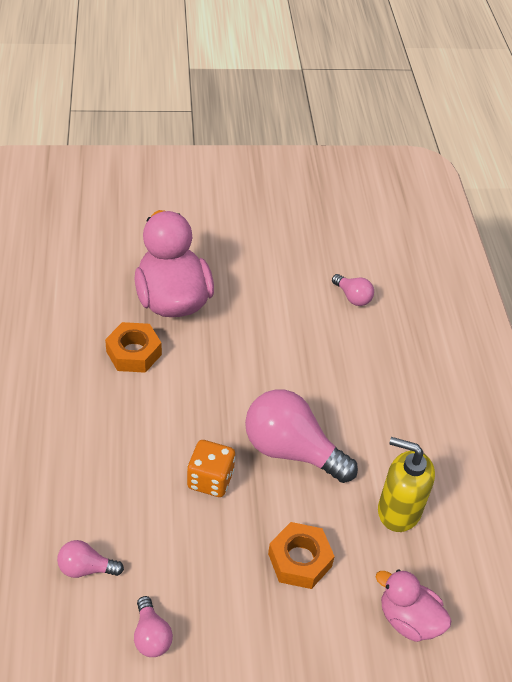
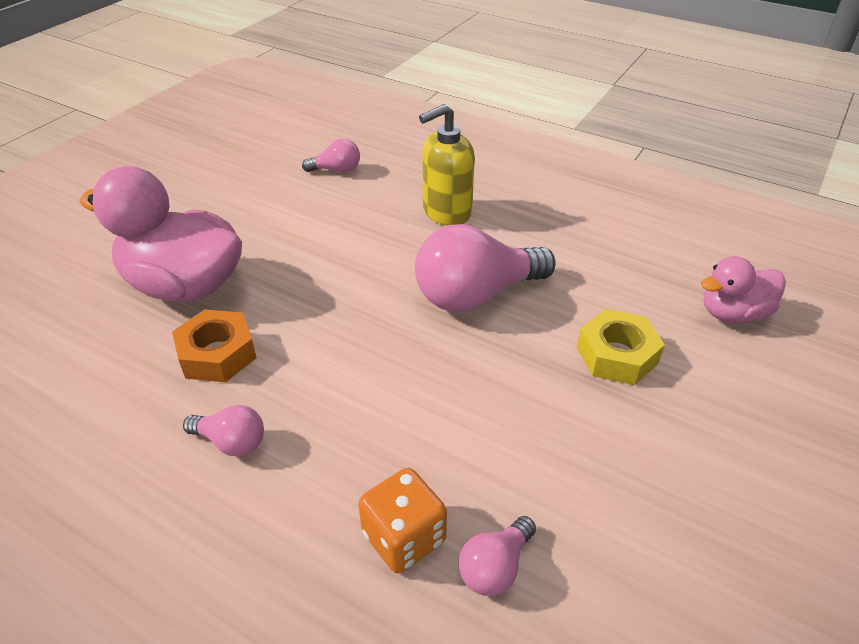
camera: 50 degrees left, 5 degrees down
pink light bulb [134,596,173,657] -> pink light bulb moved to [183,405,264,456]
orange dice [187,440,235,497] -> orange dice moved to [358,468,447,573]
orange nut [268,522,335,589] -> yellow nut [577,309,665,385]
yellow soap dispenser [378,437,435,532] -> yellow soap dispenser moved to [419,104,475,226]

